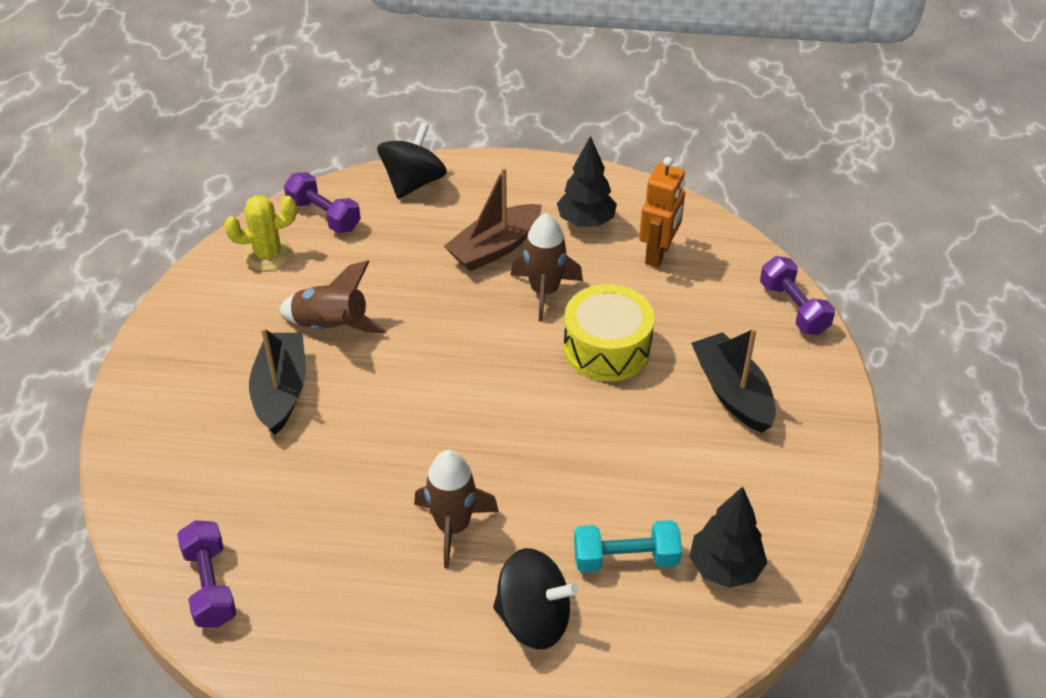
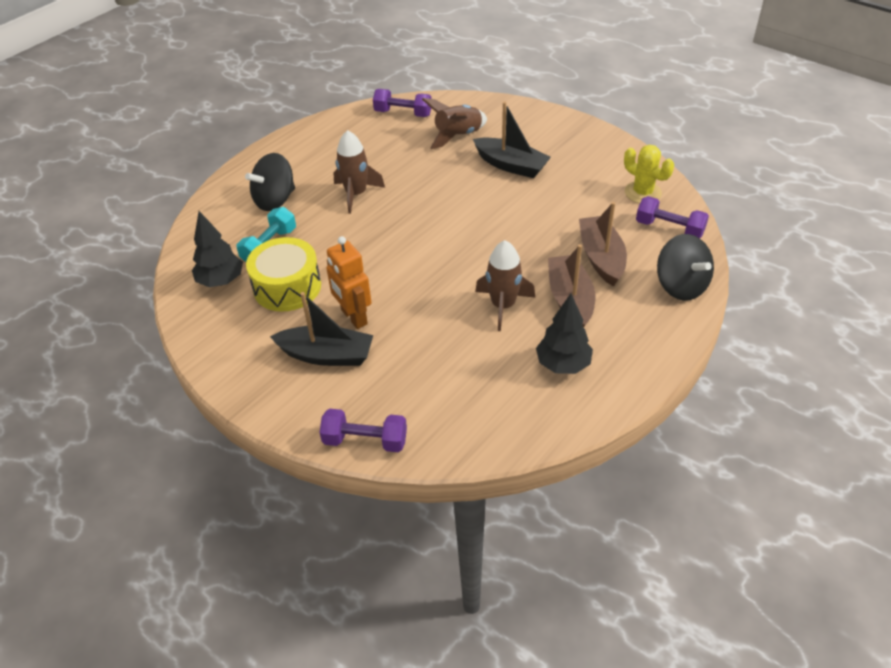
camera: 125 degrees right, 0 degrees up
yellow cactus [224,195,297,271] -> yellow cactus turned 60 degrees counterclockwise [624,145,674,203]
brown rocket [279,260,387,333] -> brown rocket moved to [422,98,487,149]
purple dumbbell [284,172,361,233] -> purple dumbbell turned 45 degrees clockwise [636,196,709,238]
yellow drum [564,284,655,381] -> yellow drum moved to [246,237,321,312]
orange robot [639,157,685,268] -> orange robot moved to [326,236,372,329]
none -> brown boat [579,202,627,287]

